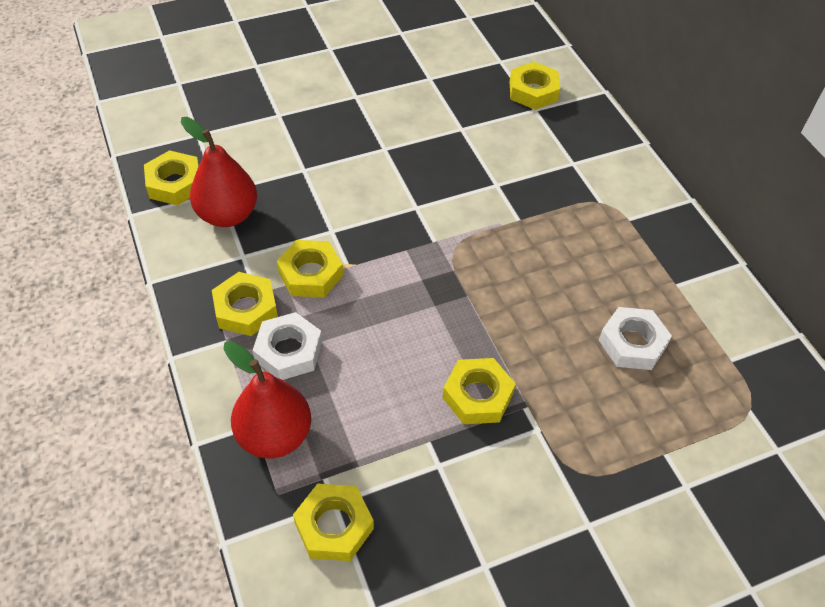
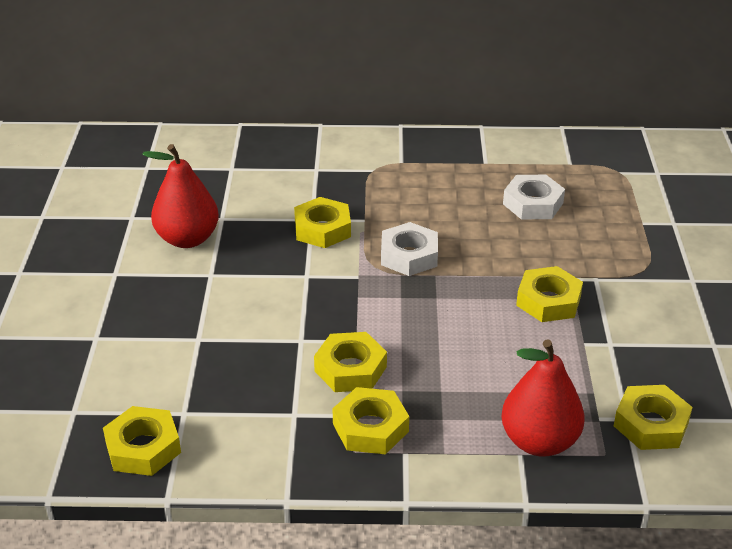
camera: 65 degrees left, 15 degrees down
red pear [181,117,257,227] -> red pear moved to [142,144,219,248]
white nut [253,312,322,380] -> white nut moved to [381,222,438,276]
yellow nut [510,62,560,110] -> yellow nut moved to [294,197,351,248]

